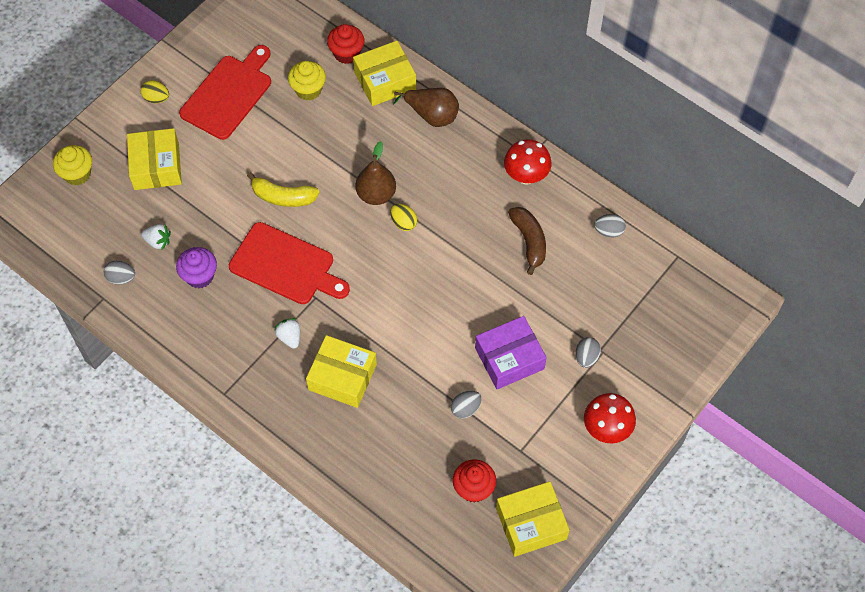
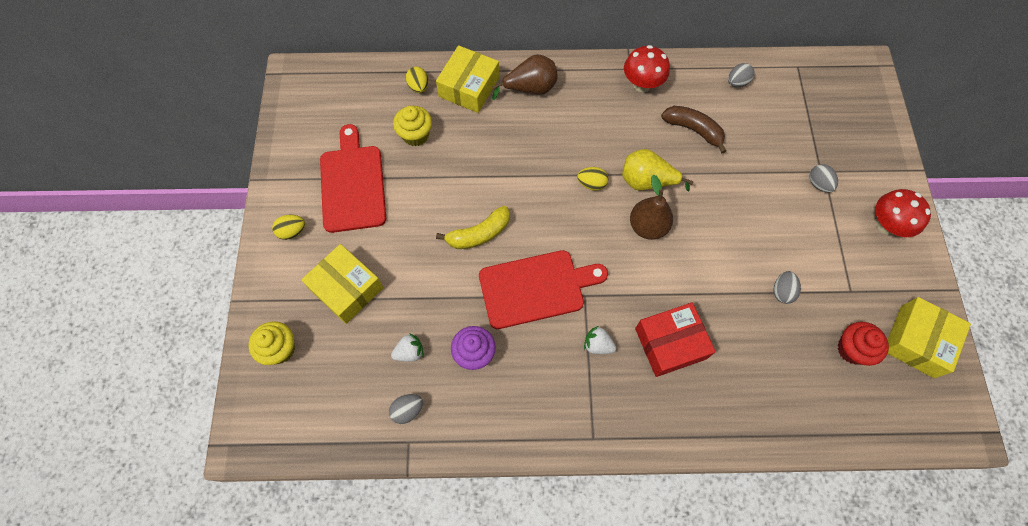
camera: 40 degrees left, 5 degrees up
yellow box [306,335,377,408] -> red box [635,302,716,377]
red cupcake [327,24,365,64] -> yellow egg [406,67,428,93]
brown pear [355,141,396,205] -> brown pear moved to [630,175,673,240]
purple box [475,316,547,389] -> none
none -> yellow pear [622,149,693,191]

